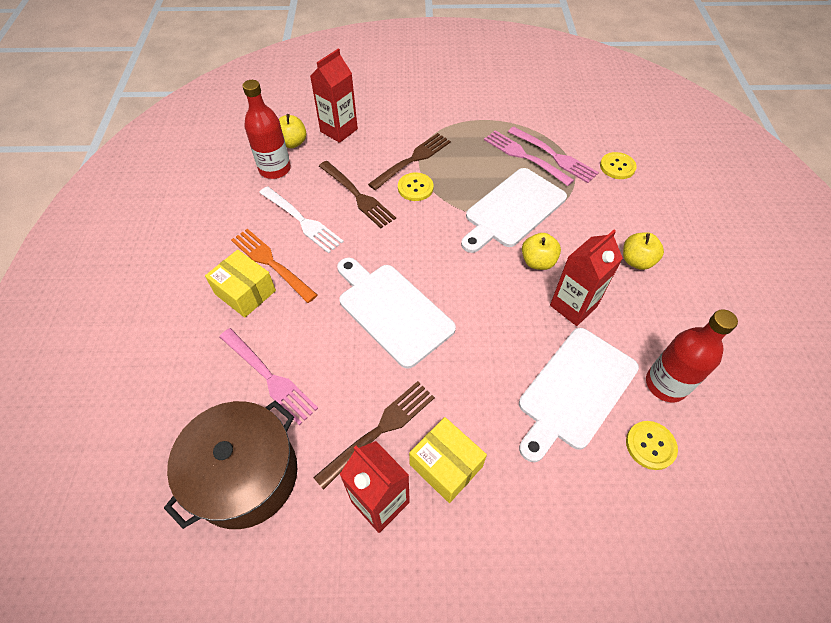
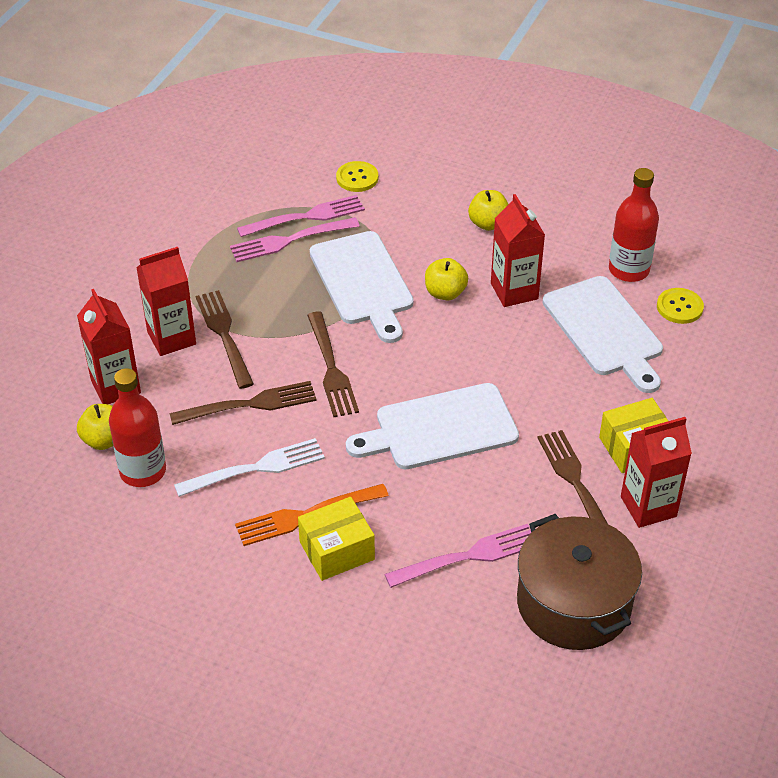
camera: 65 degrees left, 10 degrees down
yellow button [398,173,434,201] -> none
none -> red carton [136,247,196,356]
none -> brown fork [307,312,359,417]

